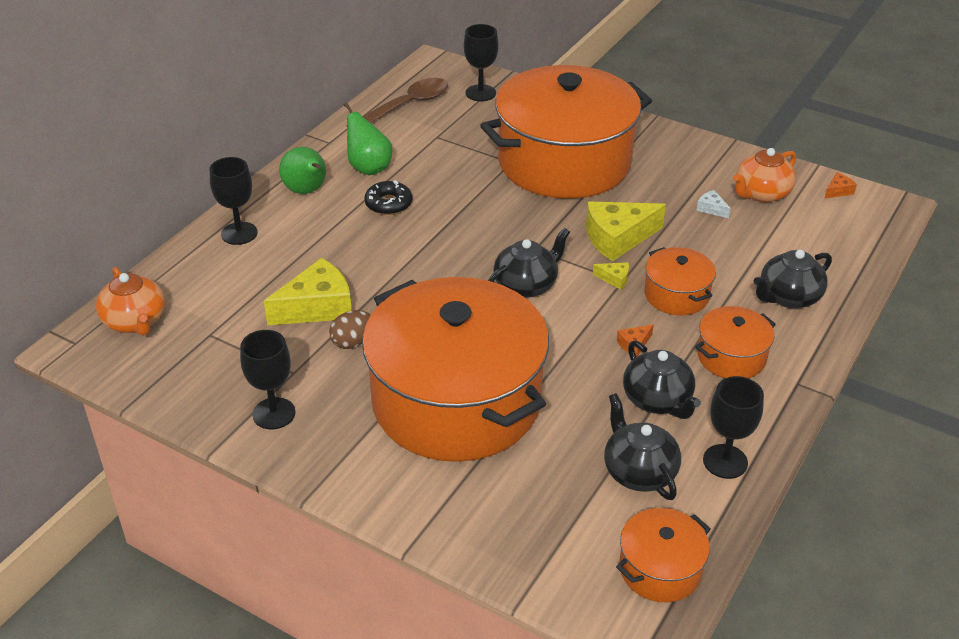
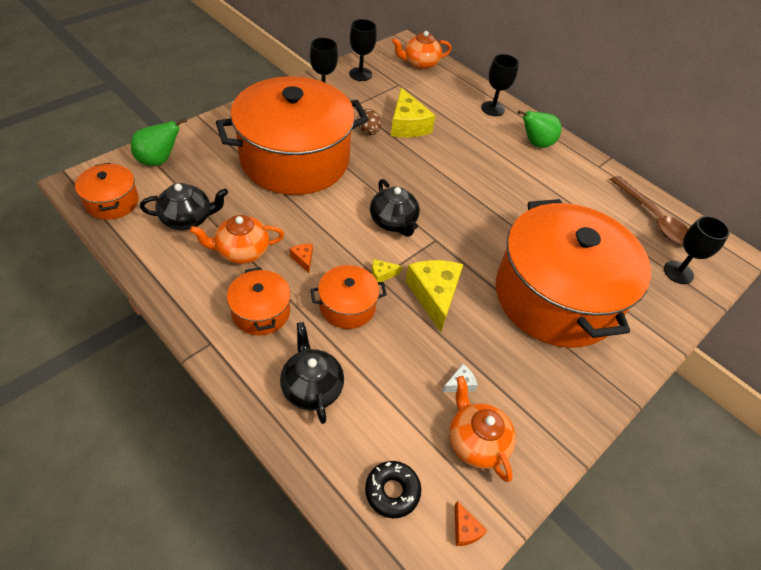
camera: 100 degrees right, 10 degrees up
green pear [344,102,392,175] -> green pear moved to [131,118,187,166]
black donut [364,180,413,215] -> black donut moved to [365,461,421,518]
yellow cheese [593,262,629,290] -> yellow cheese turned 45 degrees clockwise [372,259,402,282]
black teapot [623,340,701,419] -> orange teapot [190,215,284,264]
black goblet [703,376,764,479] -> black goblet moved to [349,19,377,81]

